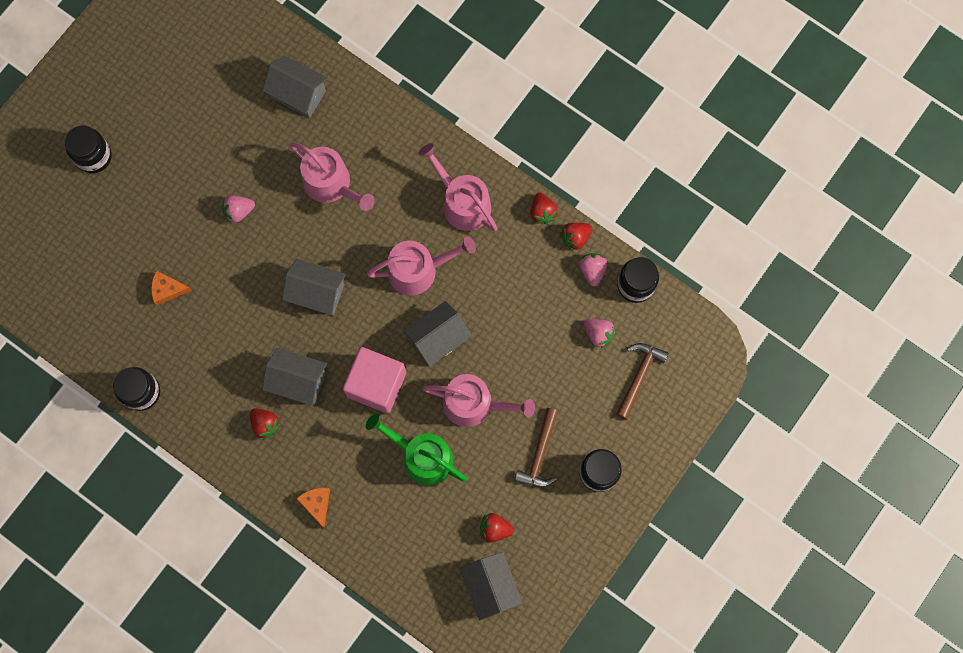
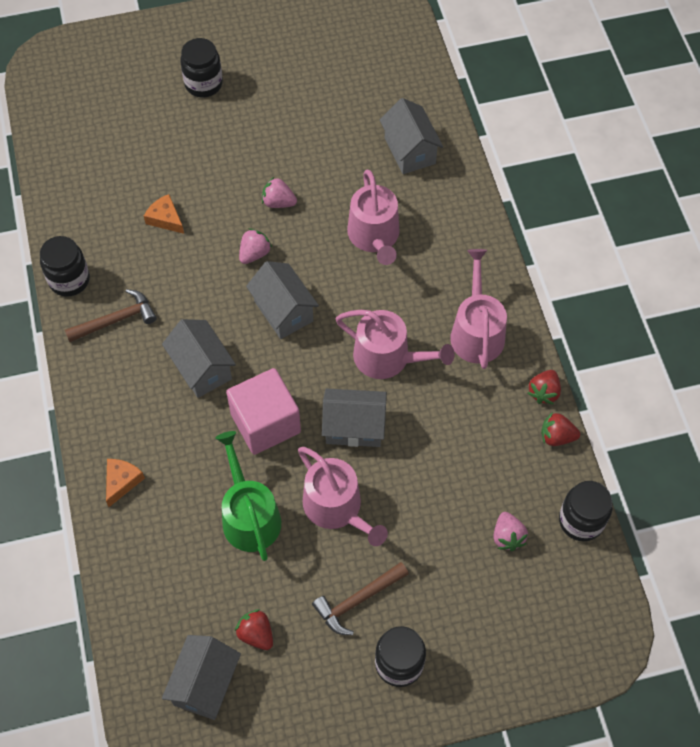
camera: 40 degrees right, 15 degrees down
red strawberry [250,408,281,440] -> none
pink strawberry [579,253,607,287] -> pink strawberry moved to [239,228,272,264]
brown hammer [616,343,669,420] -> brown hammer moved to [65,289,157,342]

